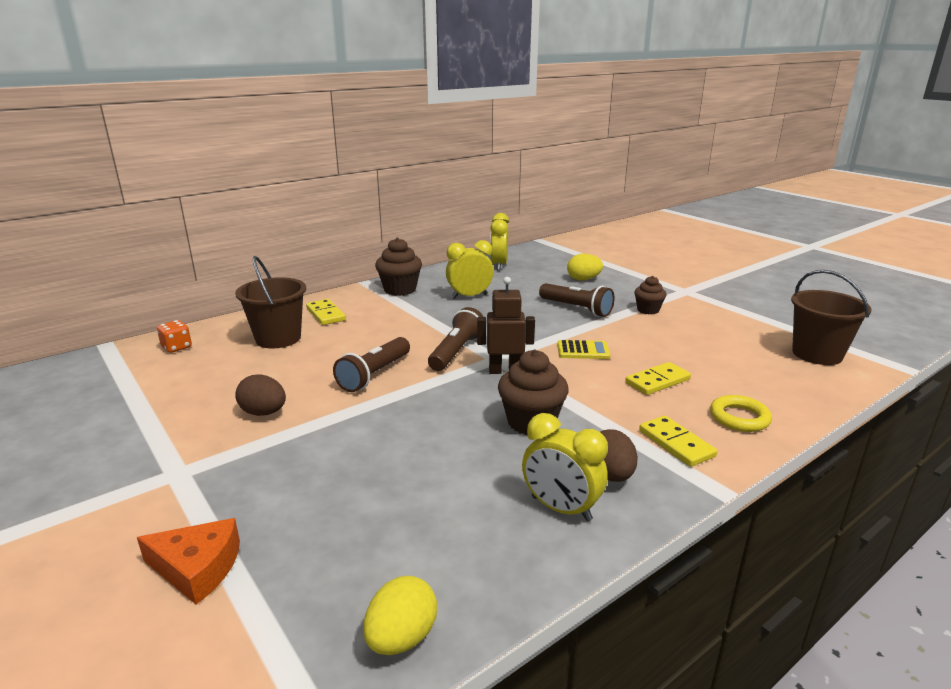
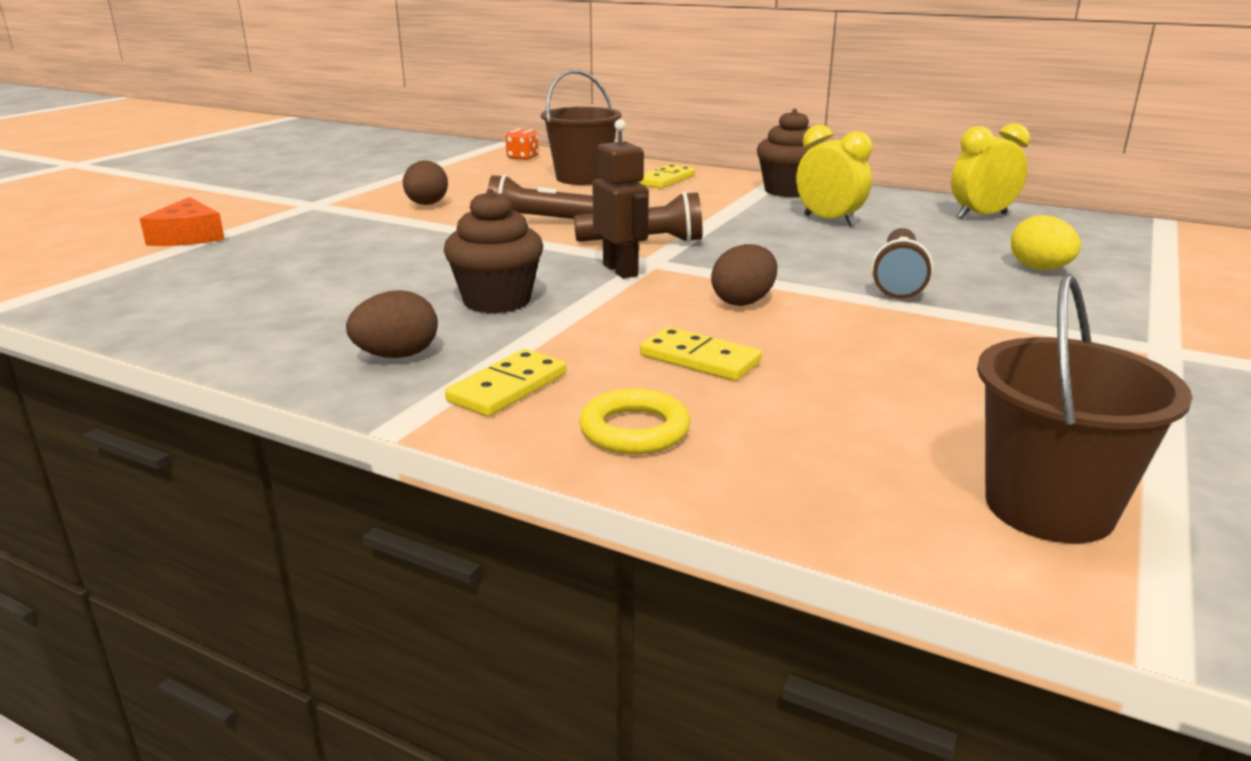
camera: 65 degrees right, 0 degrees up
yellow egg [363,576,437,655] -> none
yellow clock [522,413,608,521] -> none
yellow calculator [558,340,610,359] -> brown egg [711,244,777,306]
brown cupcake [634,276,666,314] -> none

